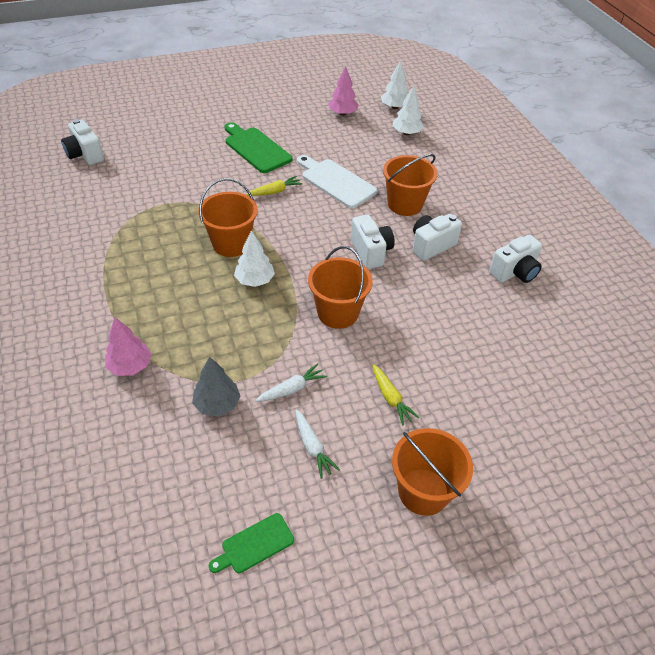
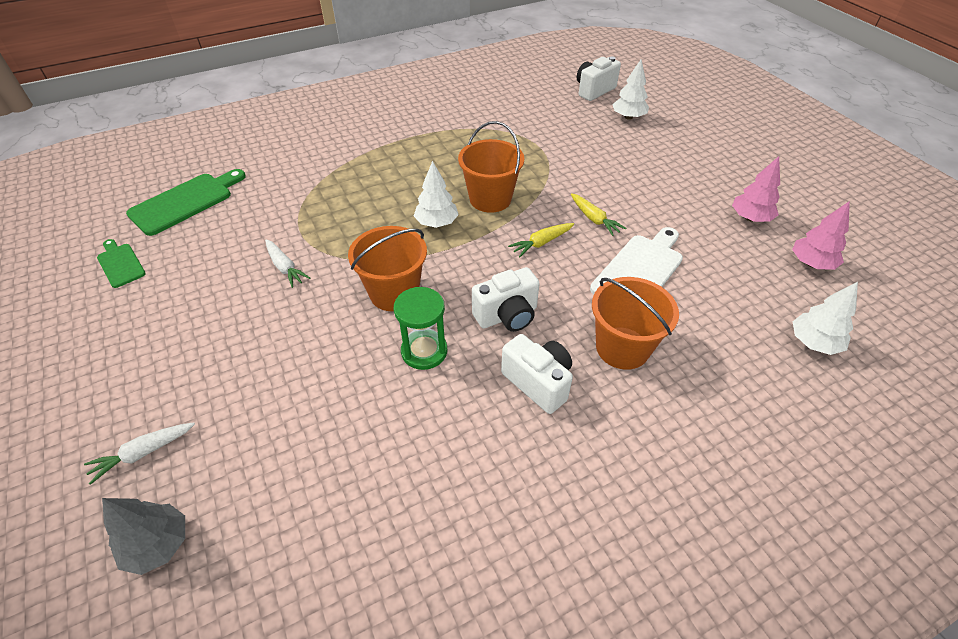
camera: 85 degrees right, 0 degrees up
pink tree [105,317,152,376] -> pink tree moved to [732,156,780,222]
grey tree [192,357,241,417] -> grey tree moved to [102,498,185,575]
green cutting board [225,122,293,173] -> green cutting board moved to [126,169,246,236]
white carrot [295,409,340,479] -> white carrot moved to [84,422,195,485]
yellow carrot [372,364,420,425] -> yellow carrot moved to [508,223,574,257]
white tree [381,60,409,109] -> white tree moved to [612,59,649,120]
orange bucket [392,428,473,516] -> none
white camera [489,235,542,283] -> none
none -> green hourglass [394,287,448,370]

